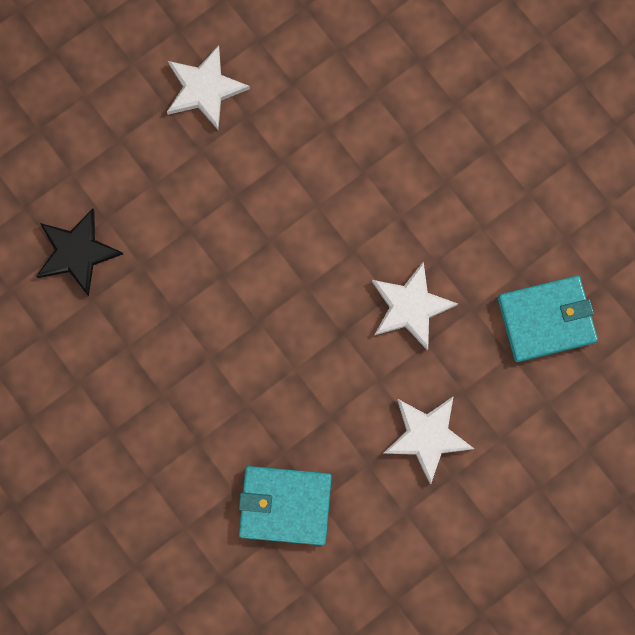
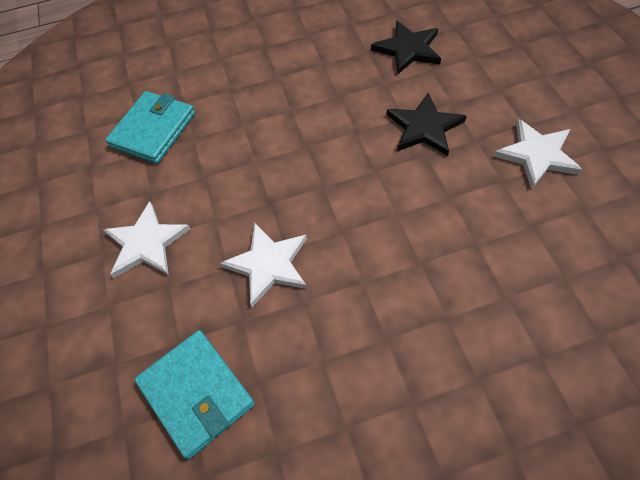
camera: 115 degrees right, 20 degrees down
turquoise wallet [498,276,598,362] -> turquoise wallet turned 45 degrees counterclockwise [134,330,255,459]
none -> black star [387,92,467,156]

